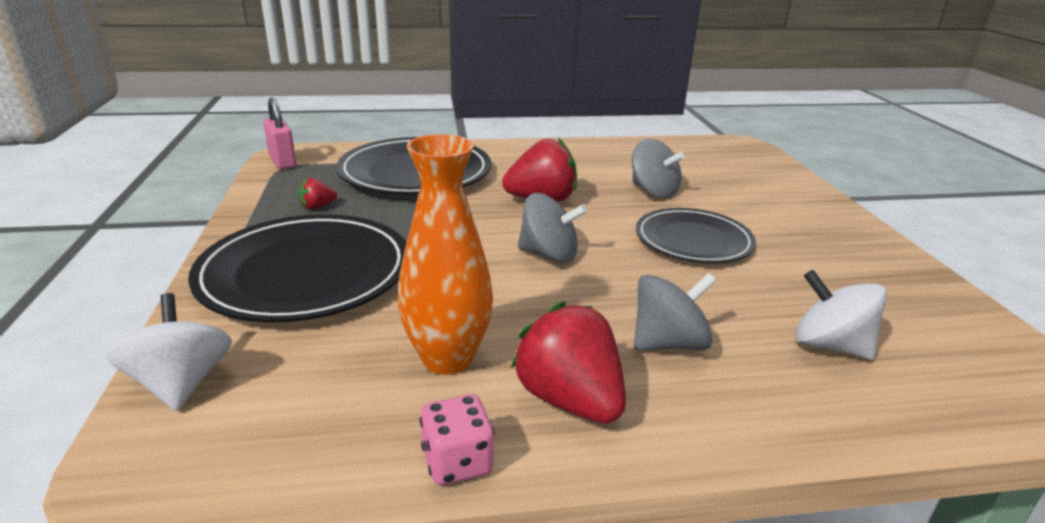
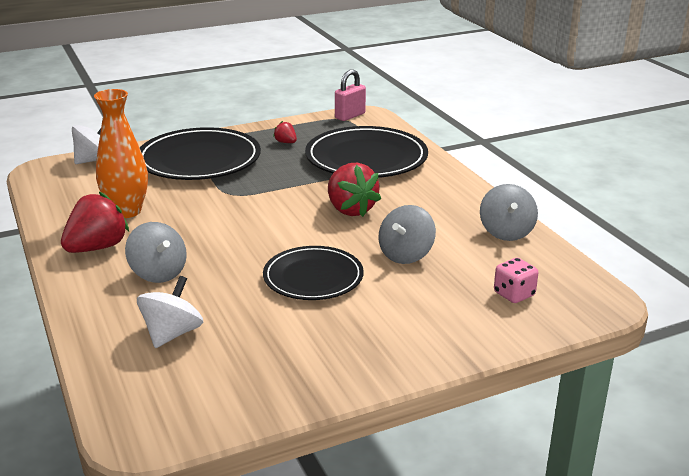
camera: 75 degrees right, 0 degrees up
pink dice [420,394,495,485] -> pink dice moved to [494,258,538,303]
grey spinning top [518,193,587,263] -> grey spinning top moved to [480,184,538,241]

